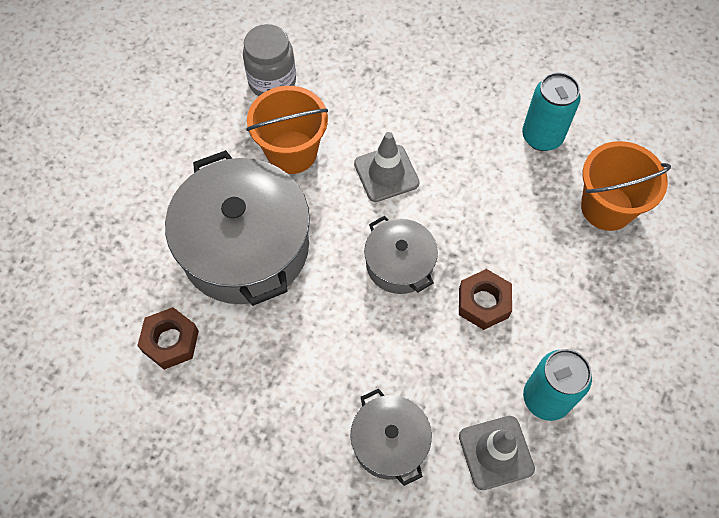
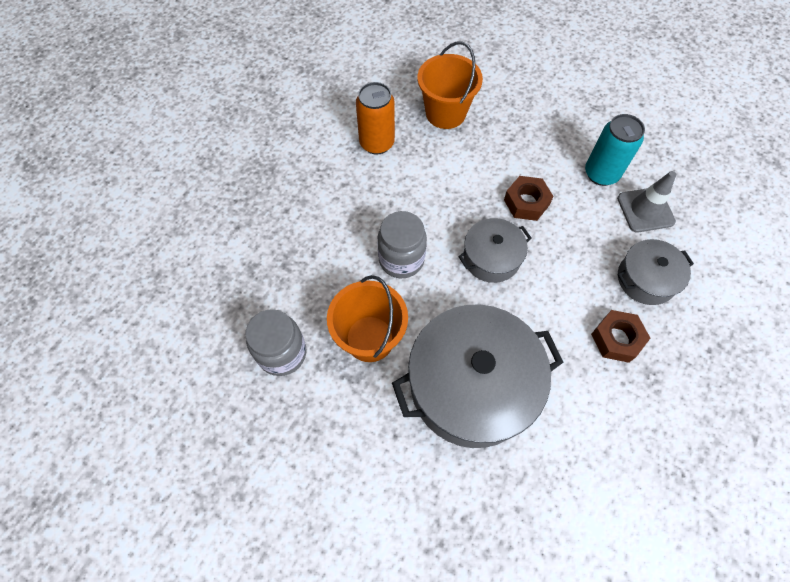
camera: 85 degrees left, 0 degrees up
brown nut [137,307,199,370] -> brown nut moved to [591,310,650,363]
grey traffic cone [354,132,420,202] -> grey jar [378,211,427,278]
turquoise can [522,72,581,151] -> orange can [356,82,395,155]

